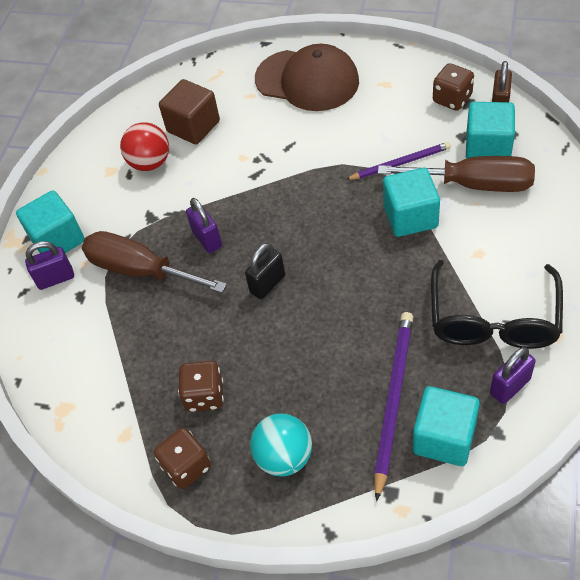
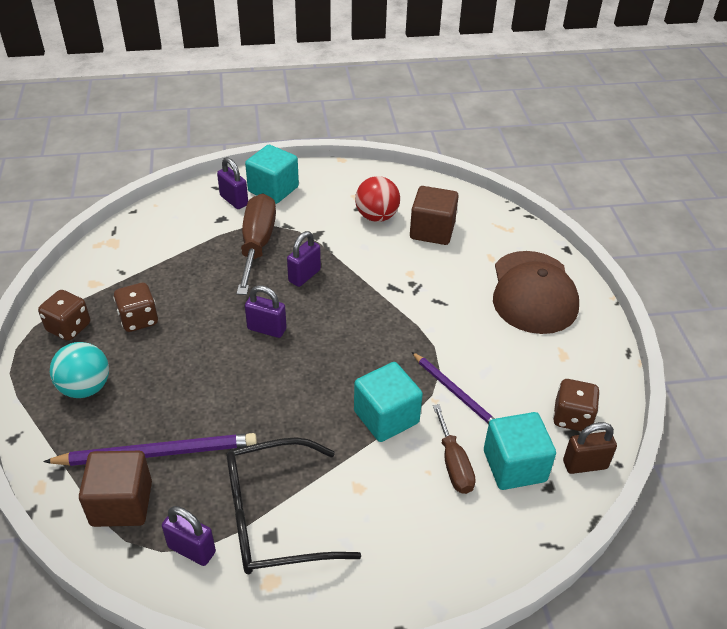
camera: 60 degrees right, 10 degrees down
black padlock [245,243,285,299] -> purple padlock [245,285,287,338]
brown screwdriver [378,156,535,192] -> brown screwdriver [433,404,476,494], size x0.60
turquoise cube [413,386,480,466] -> brown cube [79,451,152,527]

